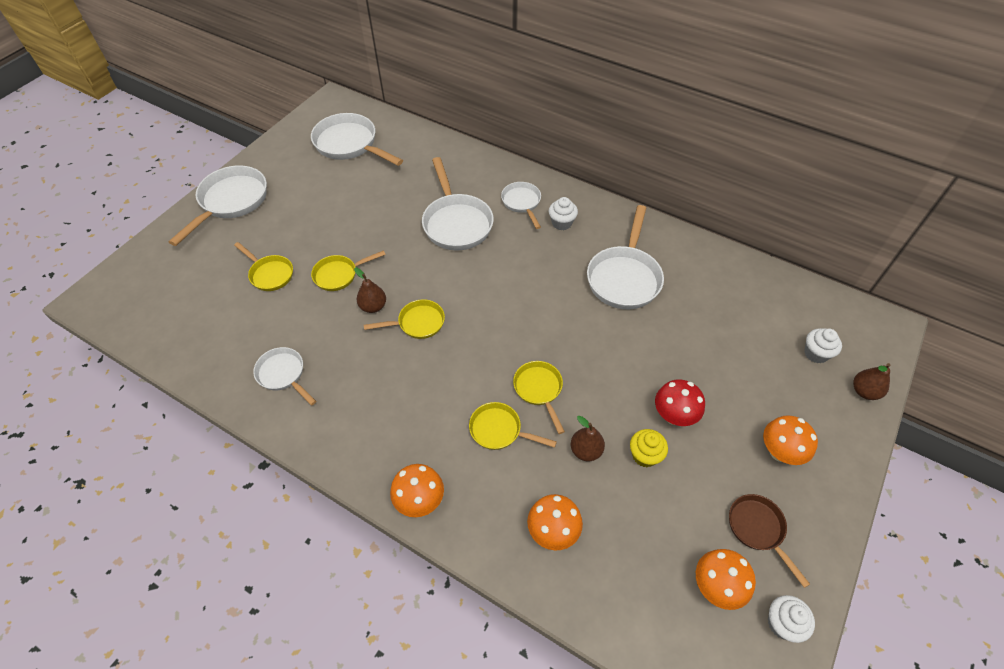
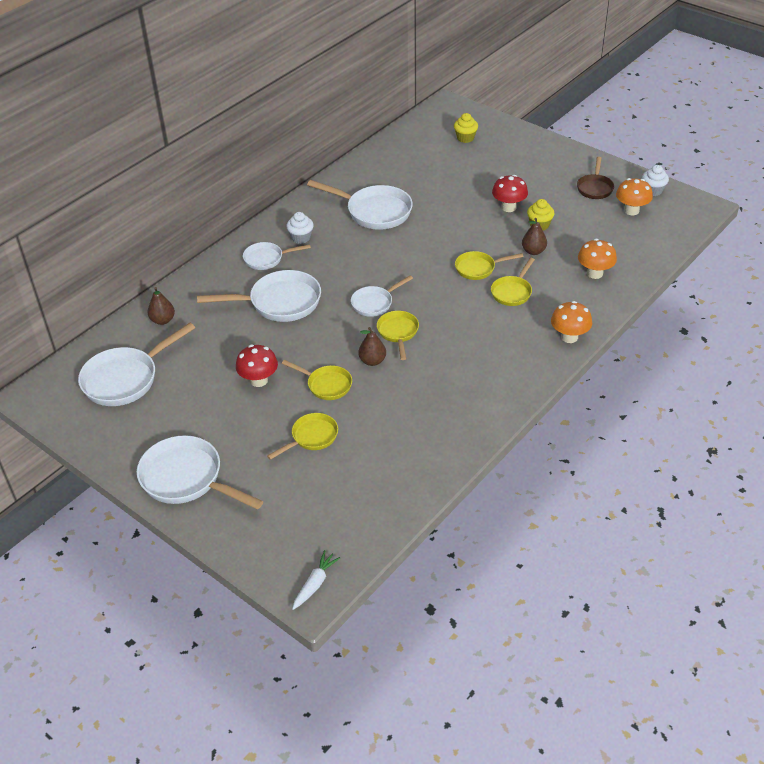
camera: 80 degrees left, 10 degrees down
white pan [253,347,316,406] -> white pan moved to [351,275,413,317]
yellow pan [311,250,386,291] -> yellow pan turned 45 degrees counterclockwise [282,360,352,400]
brown pan [729,494,810,588] -> brown pan turned 60 degrees counterclockwise [577,157,614,199]
orange mushroom [763,415,818,465] -> none
white cupcake [804,328,842,363] -> yellow cupcake [454,113,478,143]
brown pear [853,363,890,400] -> brown pear moved to [148,287,175,325]
none -> red mushroom [236,345,278,387]
none -> white carrot [292,550,340,610]

